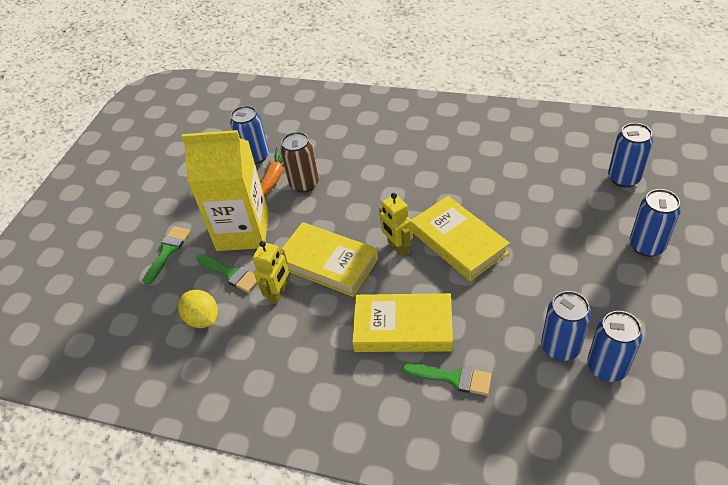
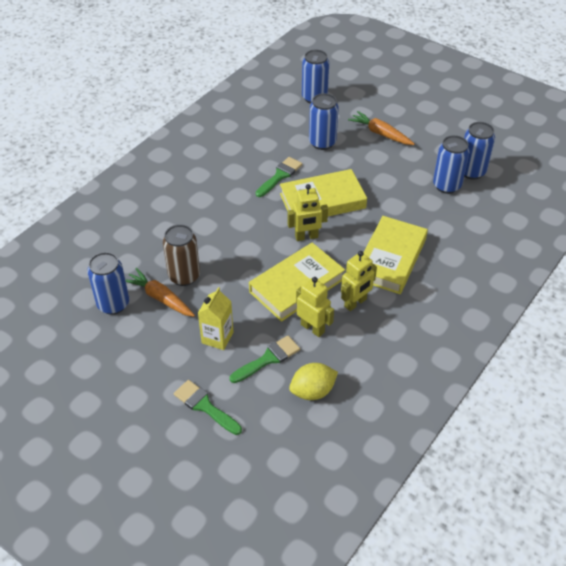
camera: 75 degrees left, 0 degrees up
yellow carton [181,130,269,251] -> yellow carton [198,287,233,350], size x0.47
green brush [402,363,492,396] -> green brush moved to [255,157,302,197]
blue can [630,189,681,257] -> blue can moved to [309,93,339,150]
none -> yellow robot [341,251,377,311]
none -> orange carrot [348,111,415,145]

